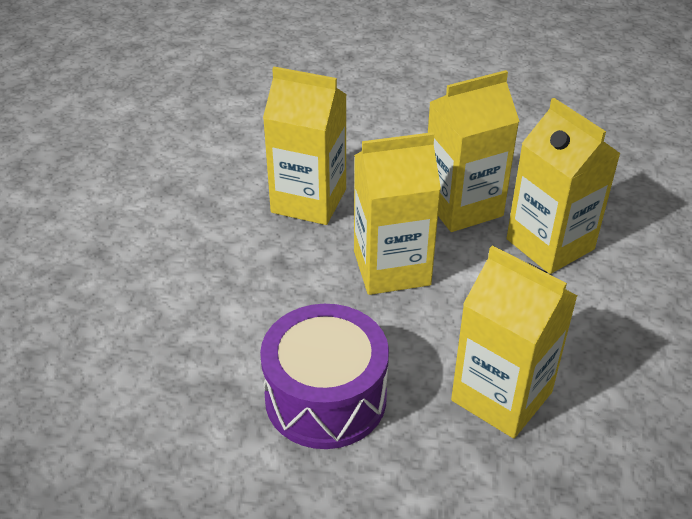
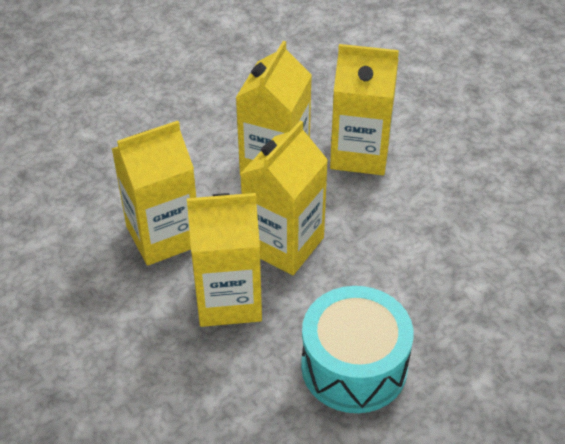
camera: 45 degrees left, 5 degrees up
purple drum [260,304,389,449] -> turquoise drum [301,286,414,413]
yellow carton [451,245,578,439] -> yellow carton moved to [187,193,262,327]

